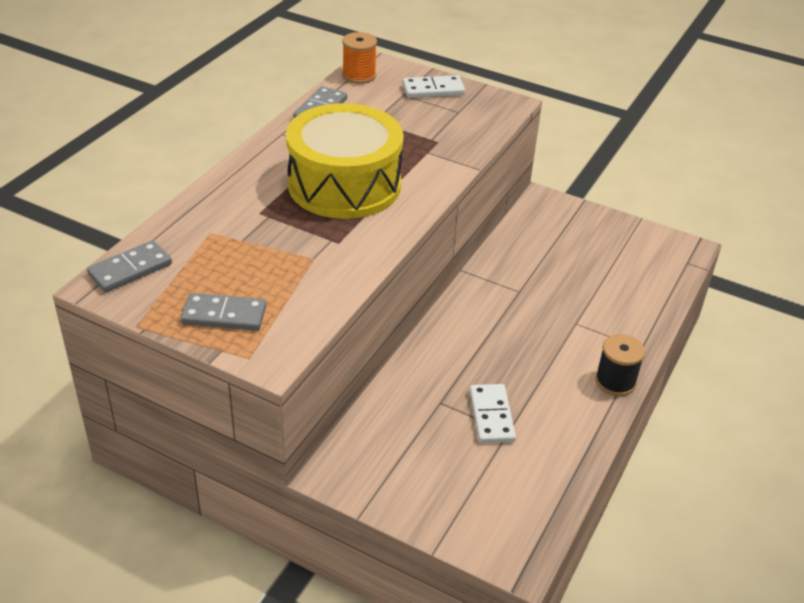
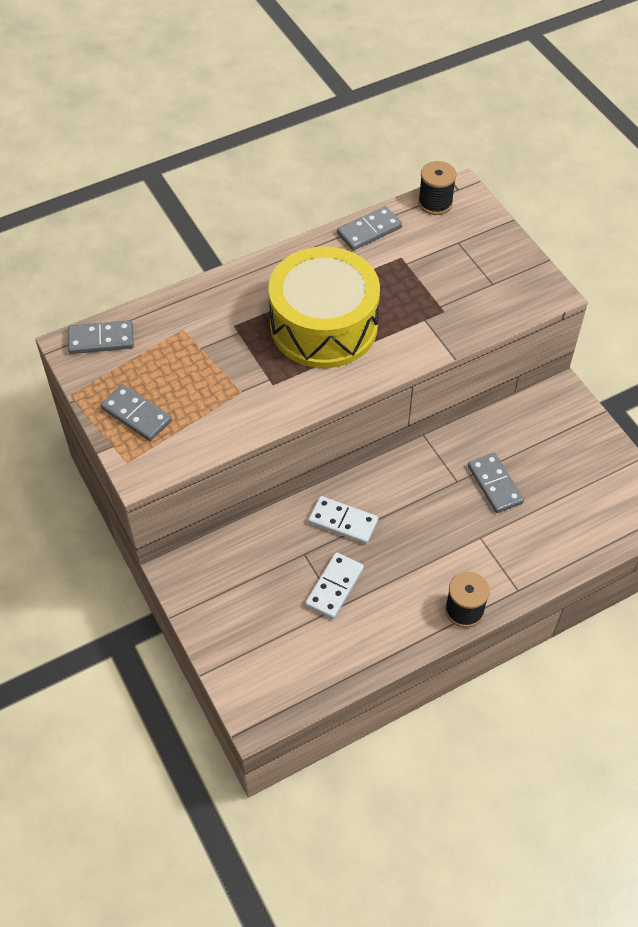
camera: 35 degrees right, 15 degrees up
orange spool [342,32,377,84] -> black spool [418,161,457,215]
white domino [403,75,465,98] -> white domino moved to [308,496,378,544]
none -> grey domino [468,453,524,513]

